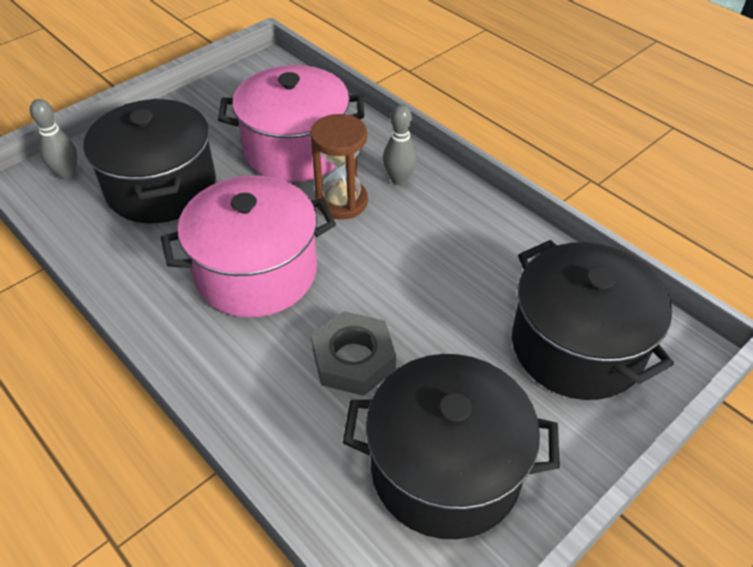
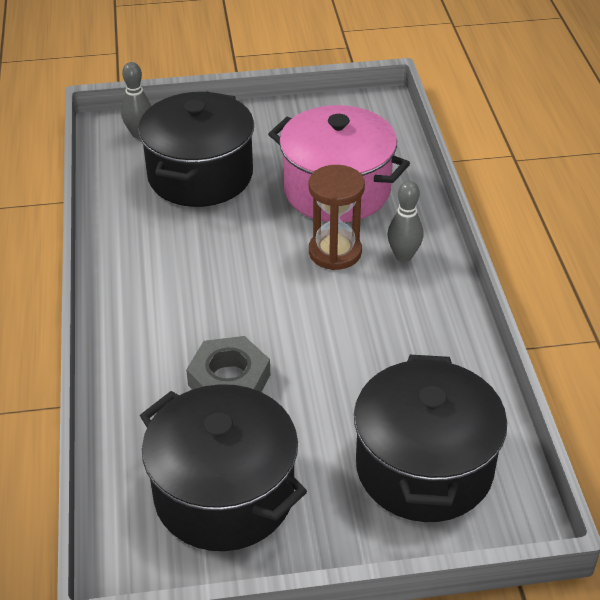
camera: 35 degrees right, 5 degrees down
pink pot [161,175,336,317] -> none

